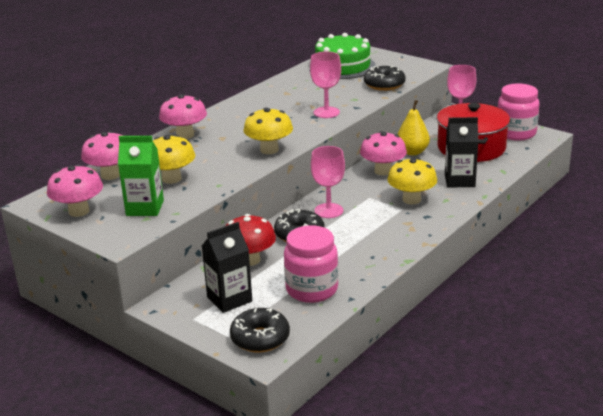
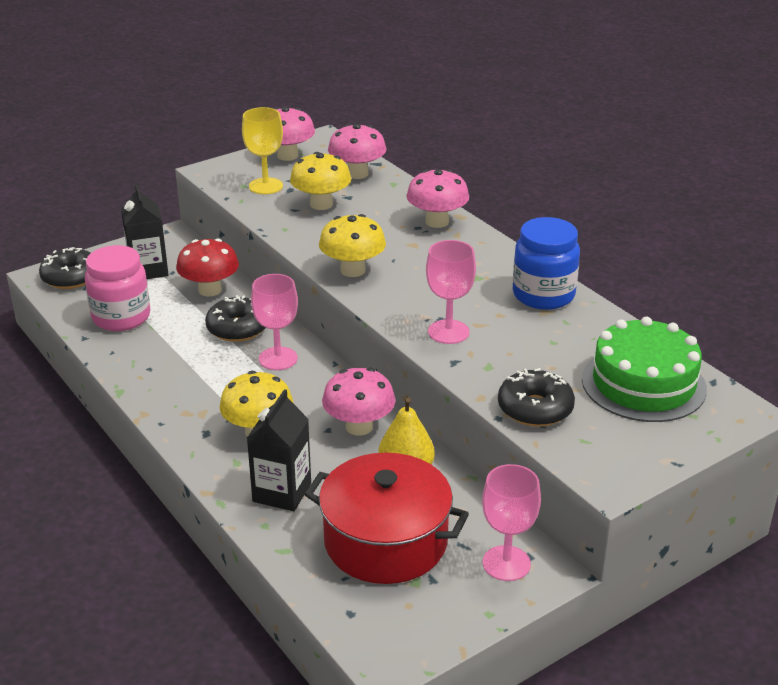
camera: 105 degrees right, 5 degrees up
green carton [118,136,164,216] -> yellow goblet [242,107,283,194]
pink jar [498,83,540,141] -> none
none -> blue jar [513,217,580,310]

